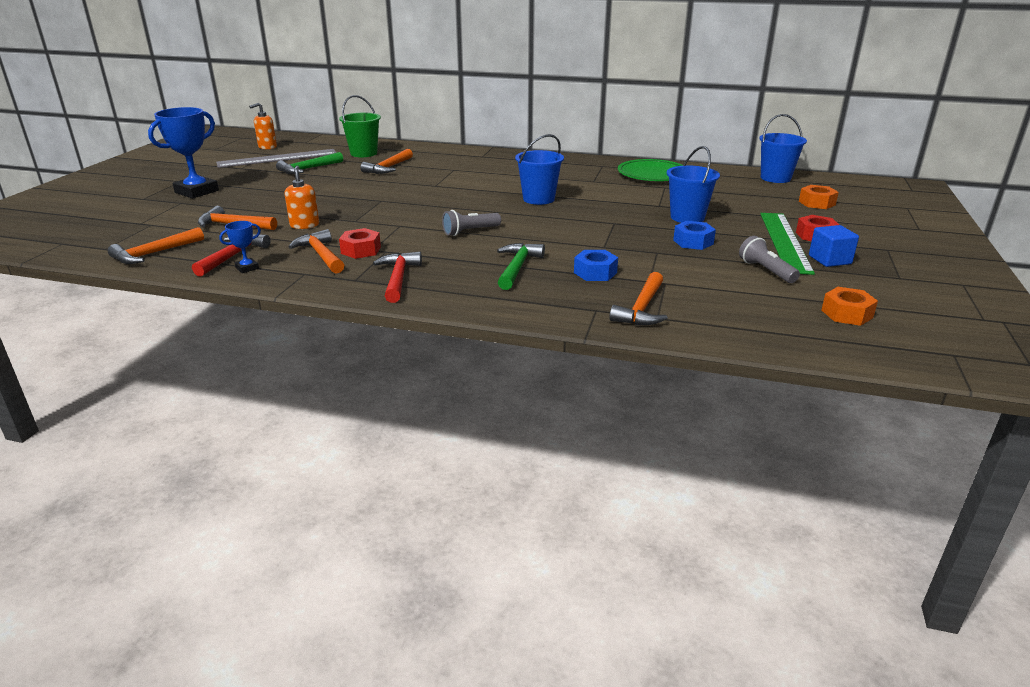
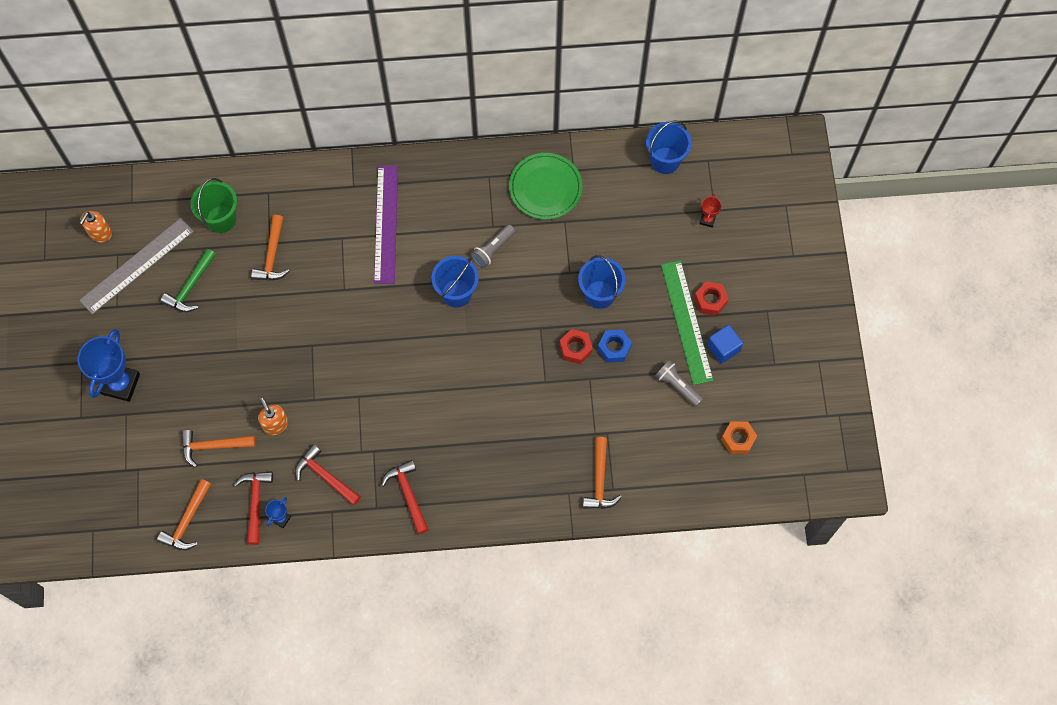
camera: 20 degrees left, 40 degrees up
orange hammer [289,229,344,273] -> red hammer [295,444,361,505]
red nut [339,228,381,259] -> red nut moved to [560,329,593,364]
grey flashlight [442,210,501,236] -> grey flashlight moved to [471,224,515,268]
green hammer [497,243,545,290] -> none
blue nut [574,250,618,281] -> none
orange nut [799,185,839,209] -> red trophy [700,194,721,228]
none -> purple ruler [374,166,398,284]

